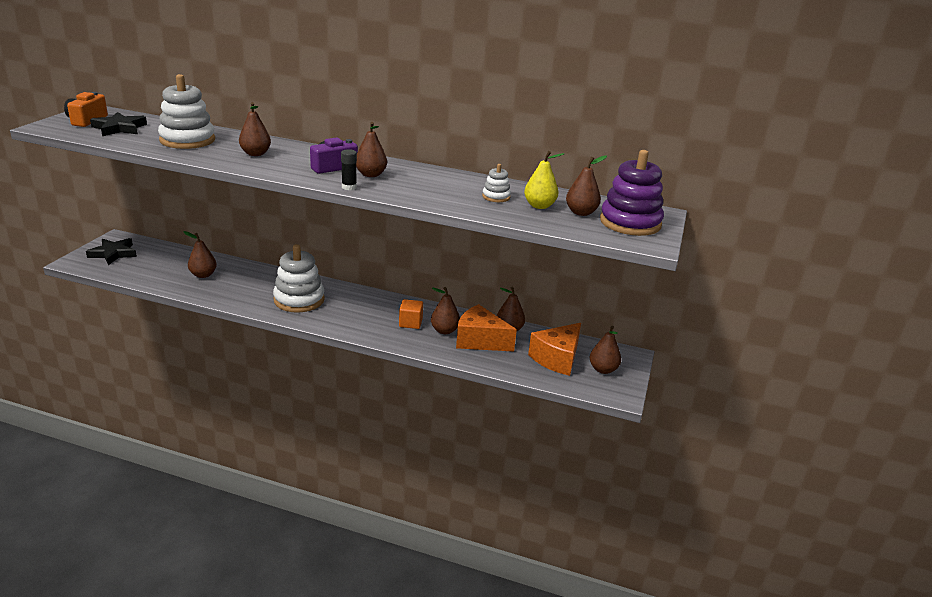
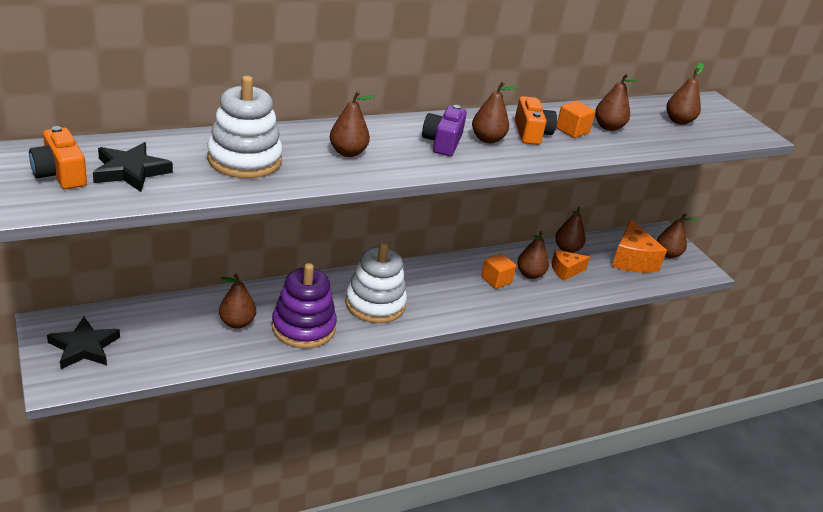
camera: 45 degrees left, 5 degrees up
black glue stick [341,149,357,190] -> none
orange cheese [456,304,517,352] -> orange cheese [551,250,590,281], size x0.60
white stacking toy [482,164,511,202] -> brown pear [595,73,638,131]
yellow pear [524,151,564,209] -> none
purple stacking toy [600,150,664,236] -> purple stacking toy moved to [272,263,337,348]
none -> orange camera [515,96,557,145]
none -> orange cube [556,101,596,138]

